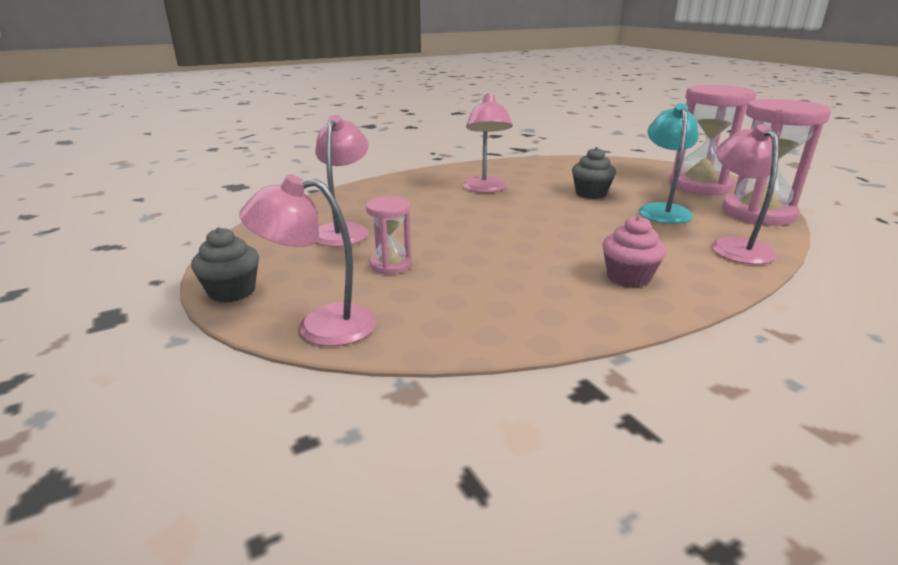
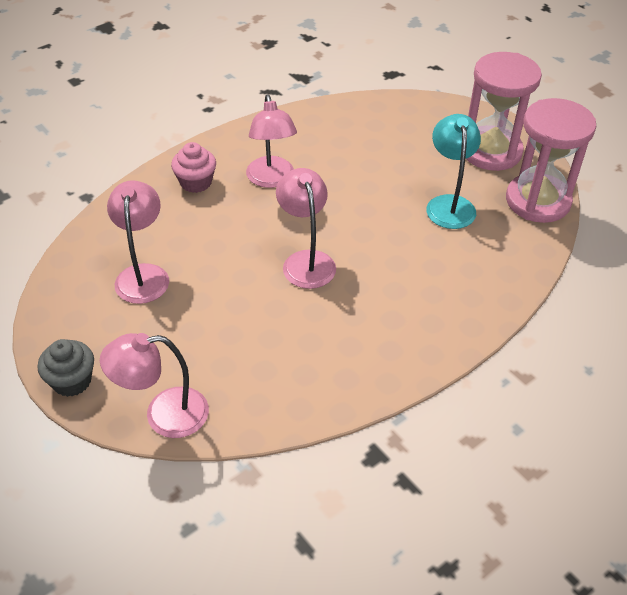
camera: 10 degrees left, 20 degrees up
pink hourglass [366,196,412,275] -> none
grey cupcake [572,147,616,199] -> none
pink cupcake [602,215,666,288] -> pink cupcake moved to [171,142,216,193]
pink lamp [711,124,779,264] -> pink lamp moved to [276,168,336,289]

